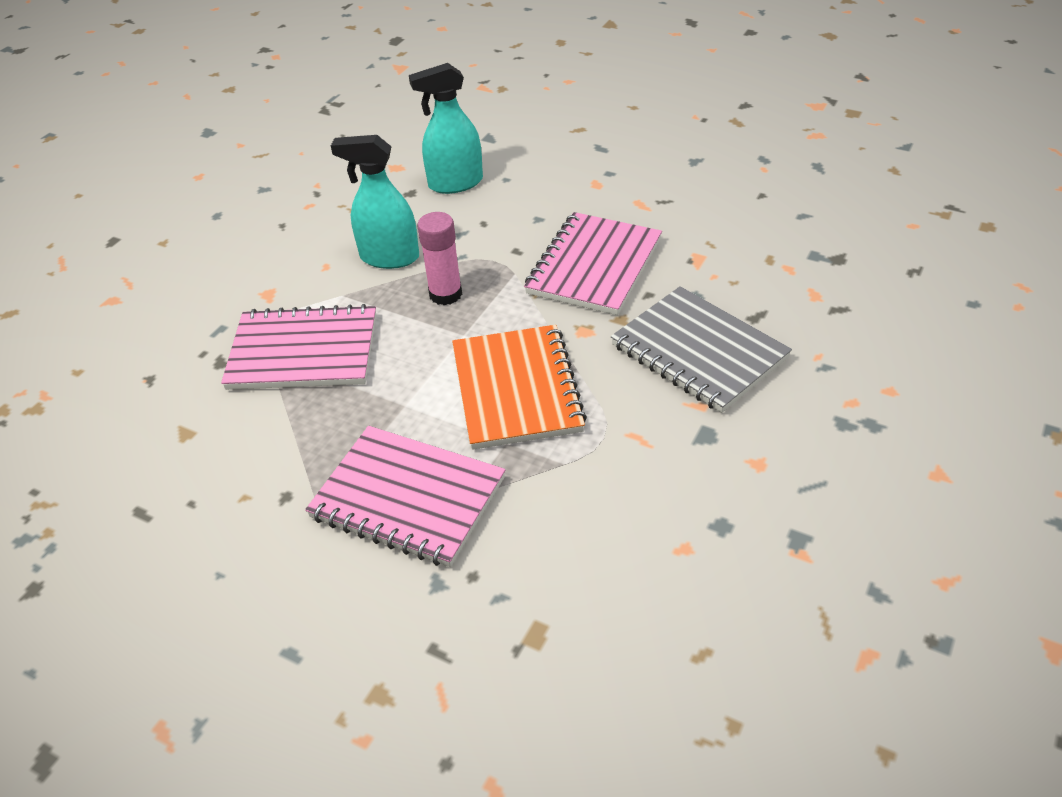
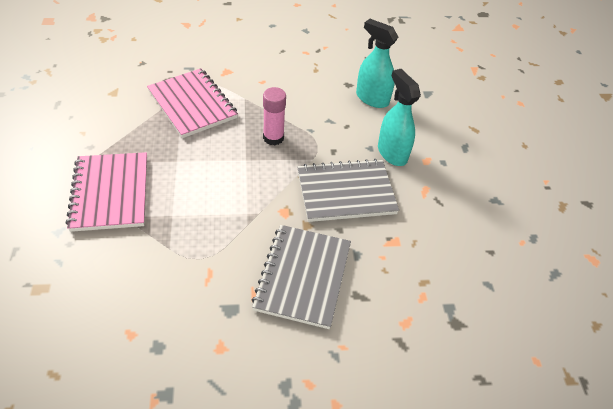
camera: 50 degrees right, 5 degrees up
turquoise spray bottle [331,135,419,269] -> turquoise spray bottle moved to [378,69,421,166]
orange notebook [452,325,587,450] -> none
pink notebook [524,212,662,315] -> grey notebook [297,159,399,222]

